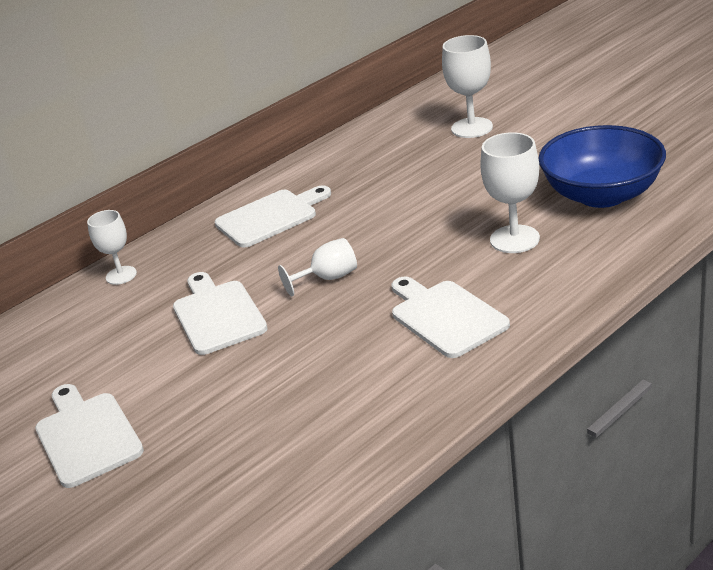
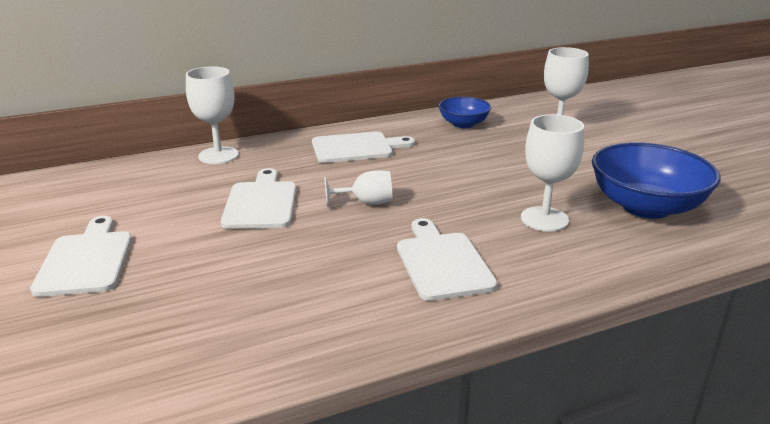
camera: 15 degrees right, 5 degrees down
white goblet [87,210,137,285] -> white goblet [186,66,239,164], size x1.52
none -> blue bowl [438,97,491,128]

